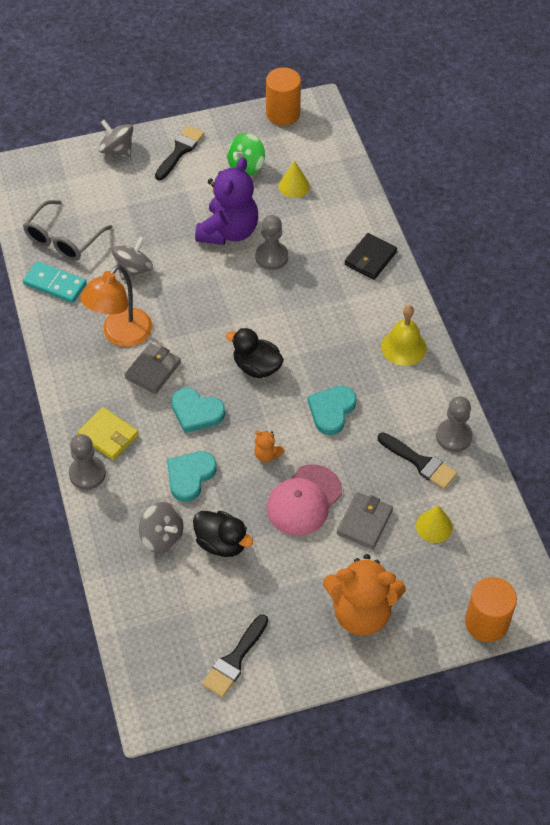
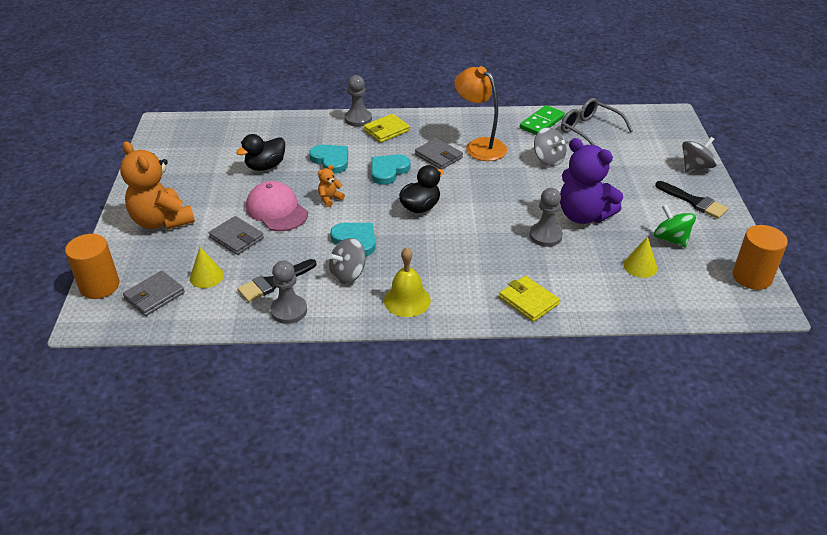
camera: 105 degrees right, 15 degrees down
turquoise domino [23,261,87,303] -> green domino [520,105,565,135]
grey spinning top [139,502,183,553] -> grey spinning top moved to [329,238,366,284]
black brush [202,614,268,697] -> none
orange teddy bear [323,554,406,636] -> orange teddy bear turned 60 degrees counterclockwise [120,141,195,230]
black wallet [345,233,397,280] -> yellow wallet [499,276,560,322]
none -> grey wallet [123,271,185,316]

